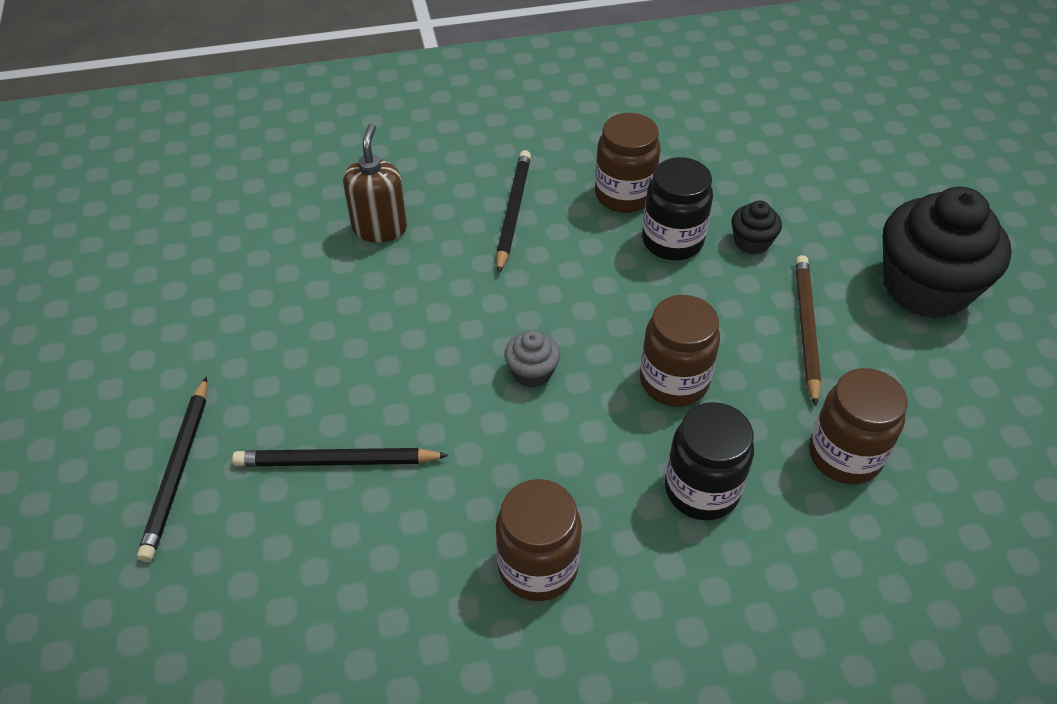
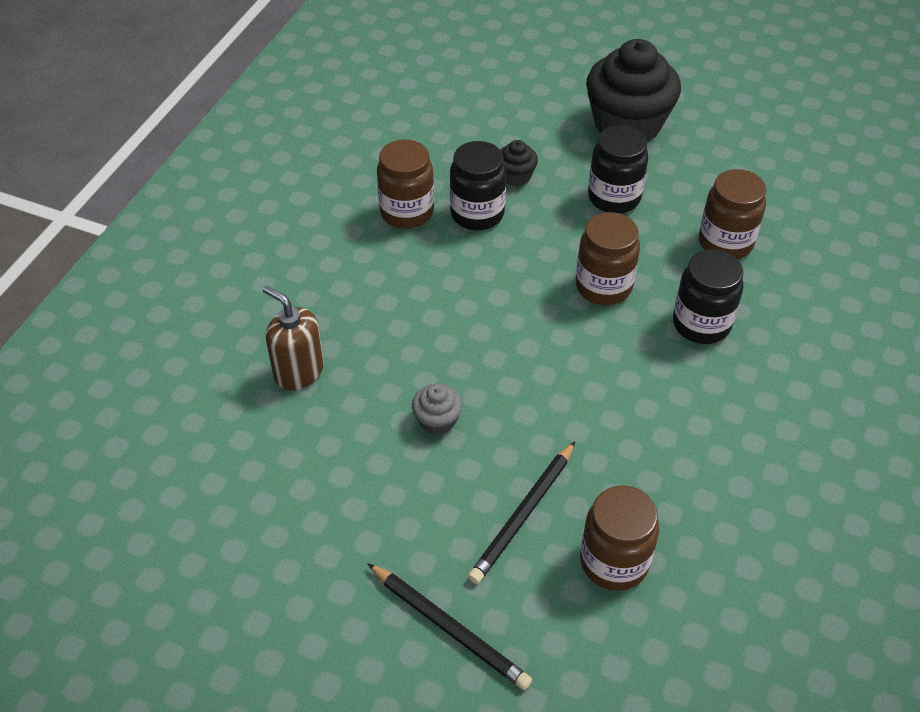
camera: 55 degrees left, 0 degrees up
black pencil [496,150,531,274] -> none
brown jar [496,479,582,601] -> brown jar moved to [580,485,659,591]
grey cupcake [504,330,560,388] -> grey cupcake moved to [412,384,462,435]
brown pencil [795,255,821,406] -> black jar [588,125,648,213]

